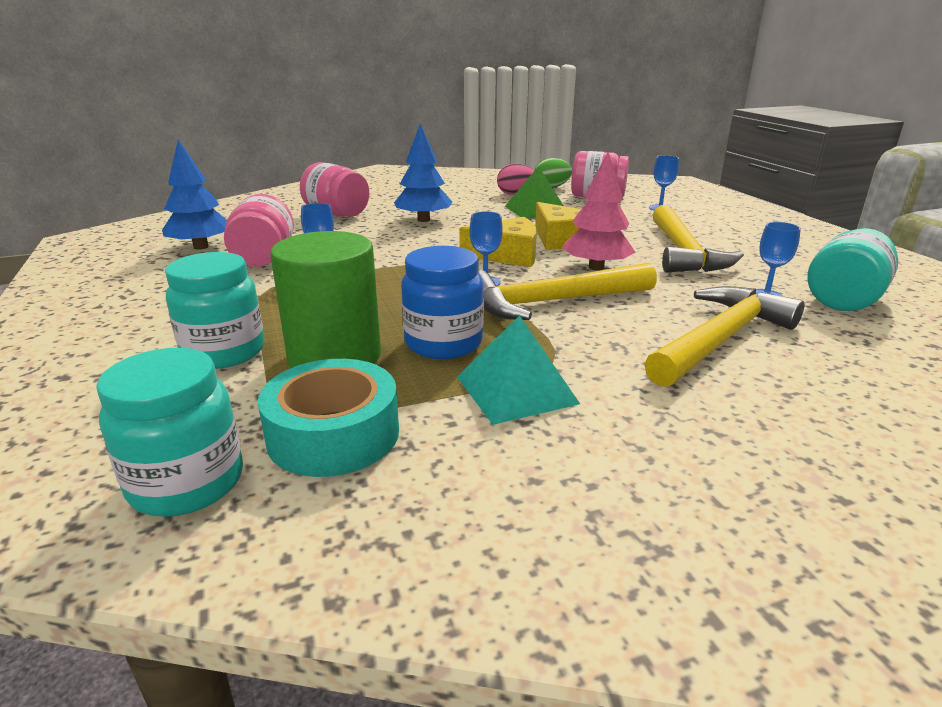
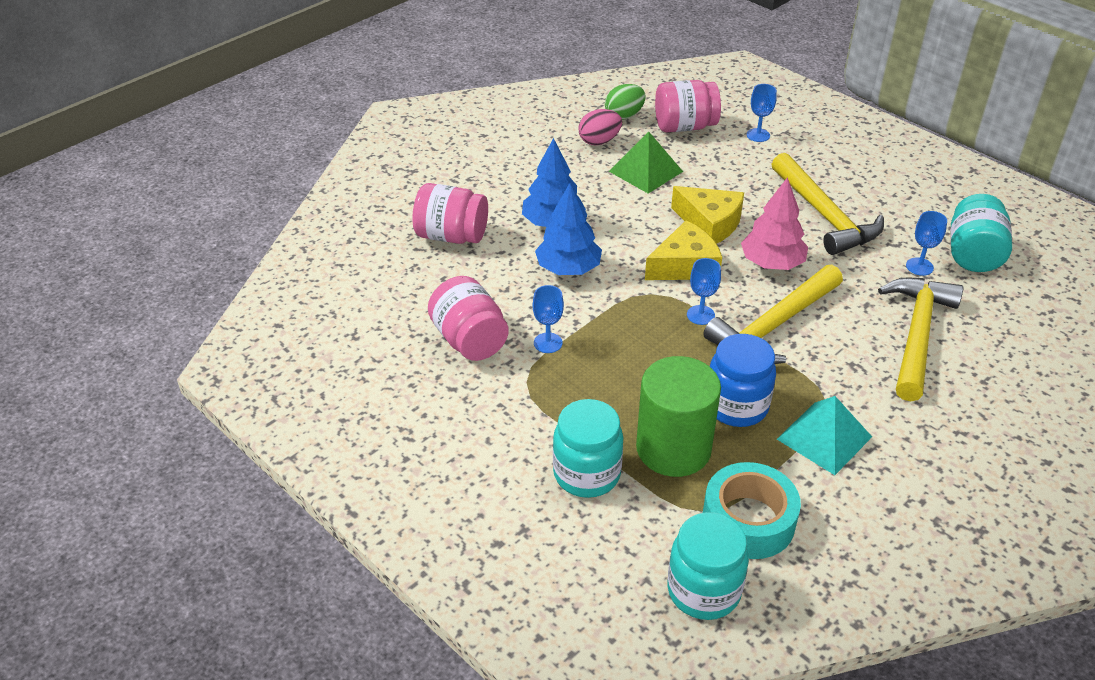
camera: 25 degrees left, 15 degrees up
blue tree [162,140,227,250] -> blue tree moved to [535,183,602,275]

